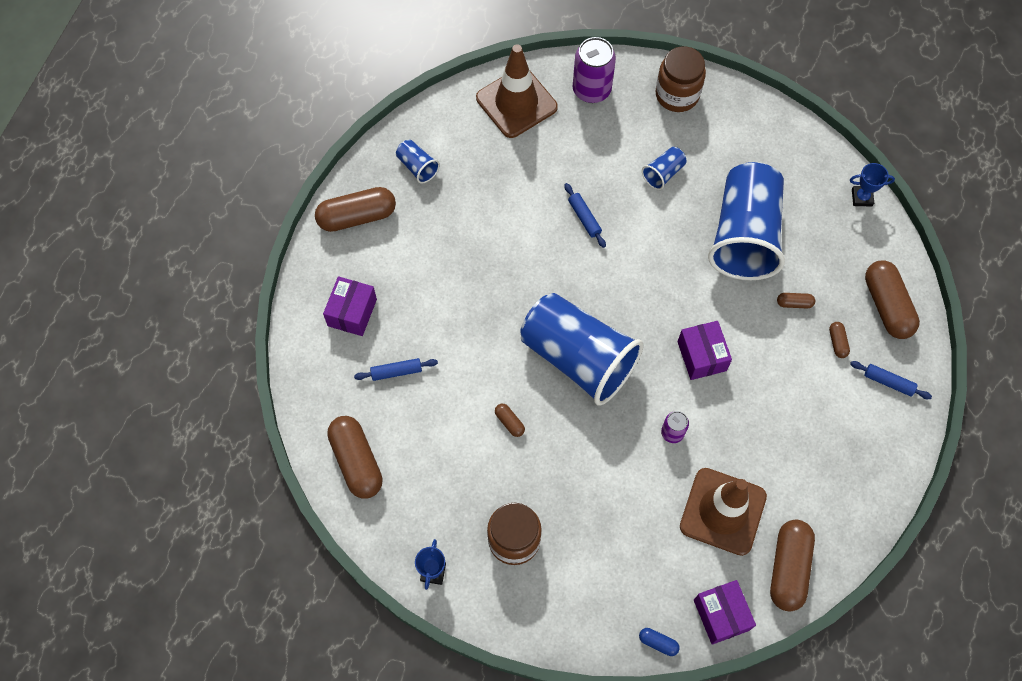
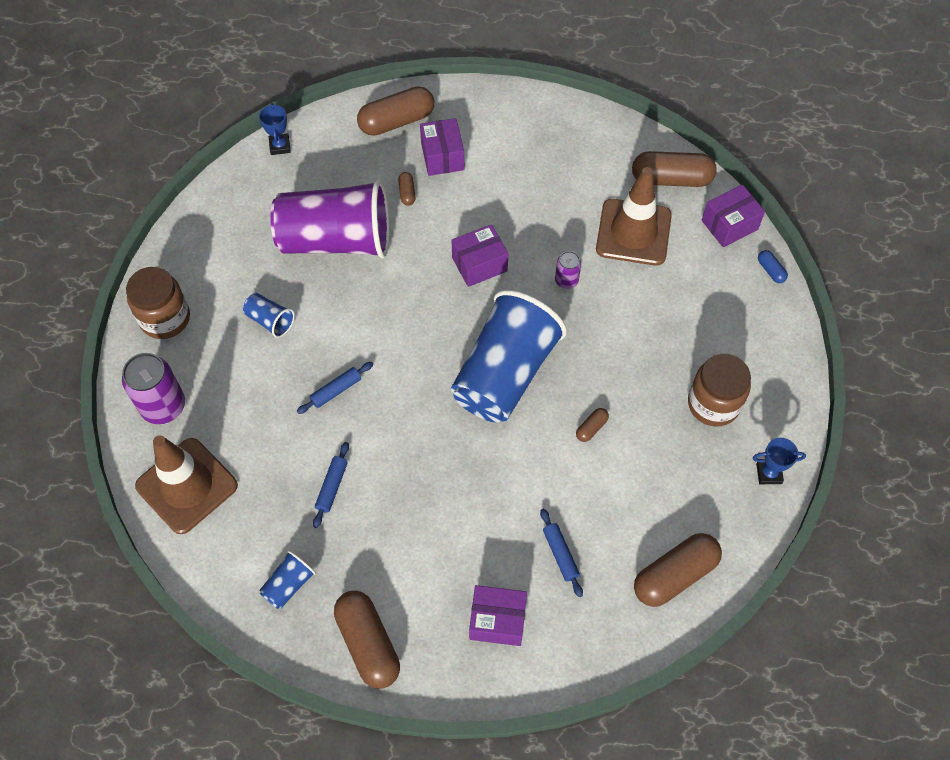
camera: 100 degrees left, 5 degrees down
blue capsule [639,628,680,656] -> blue capsule turned 45 degrees counterclockwise [758,250,788,283]
blue cup [708,162,785,280] -> purple cup [270,180,389,258]
brown capsule [829,322,850,358] -> purple box [420,118,464,176]
blue rolling pin [850,361,932,399] -> blue rolling pin moved to [313,442,349,528]

